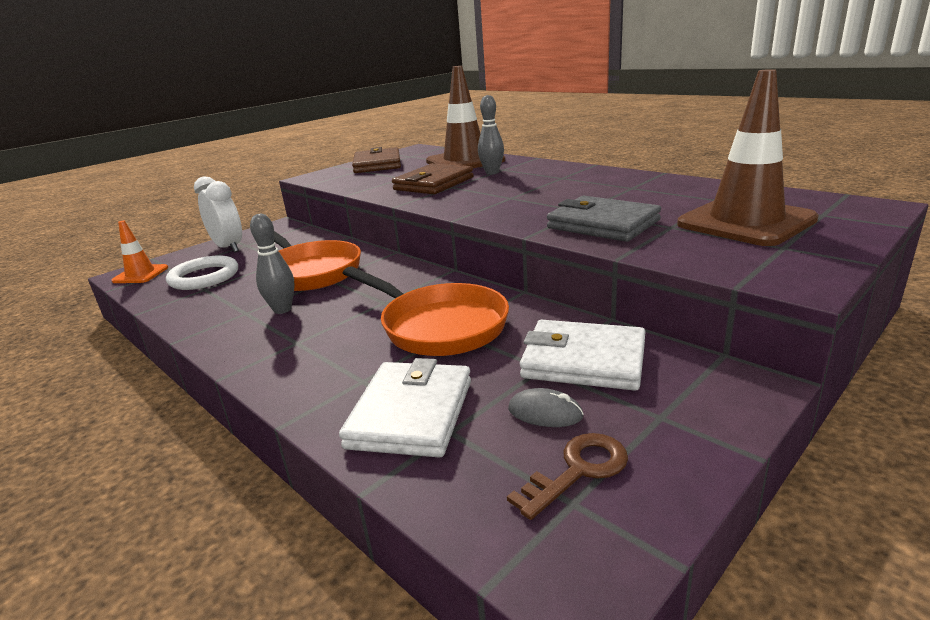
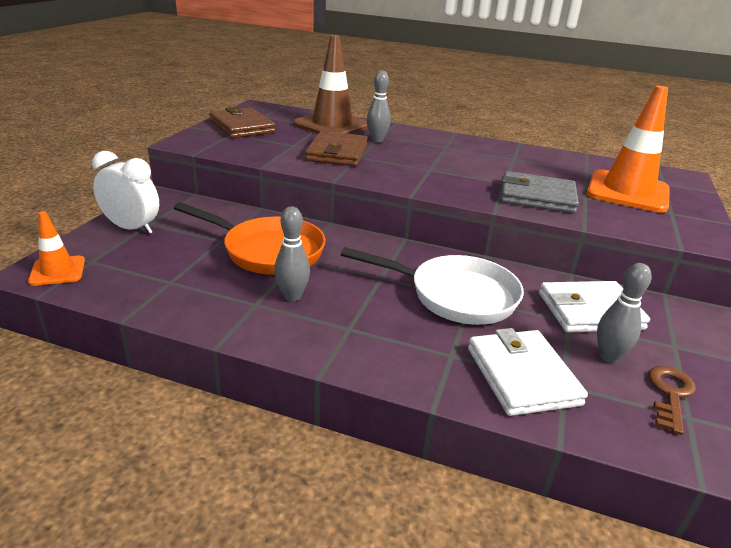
camera: 30 degrees left, 5 degrees up
white ring [166,256,238,290] -> none
orange pan [343,266,509,356] -> white pan [341,247,524,325]
grey mouse [508,388,584,427] -> grey bowling pin [597,263,652,363]
brown traffic cone [677,69,819,246] -> orange traffic cone [587,86,670,213]

